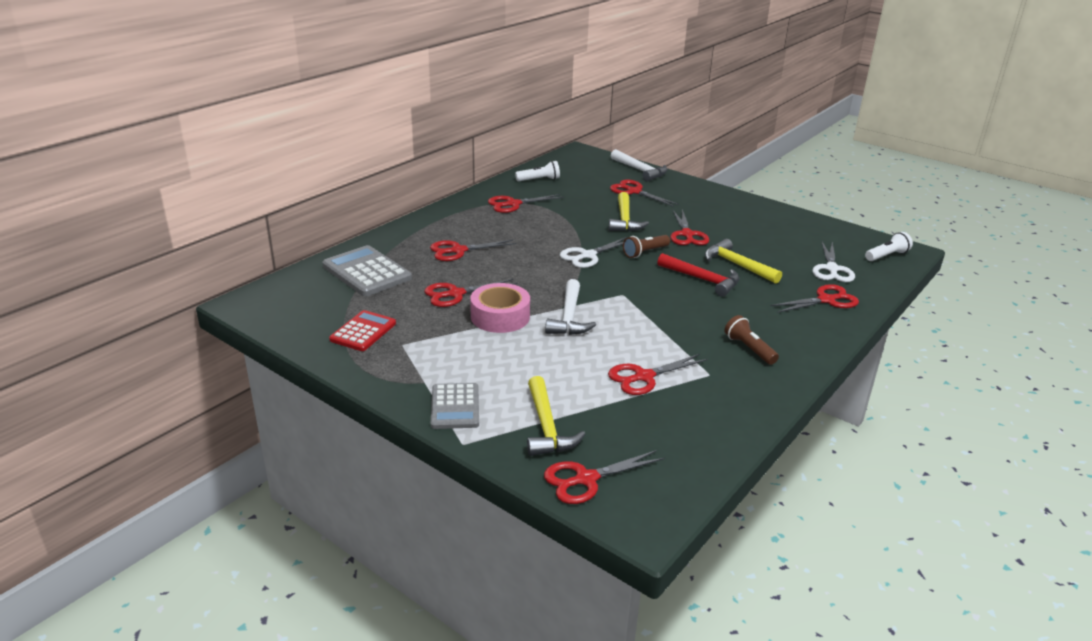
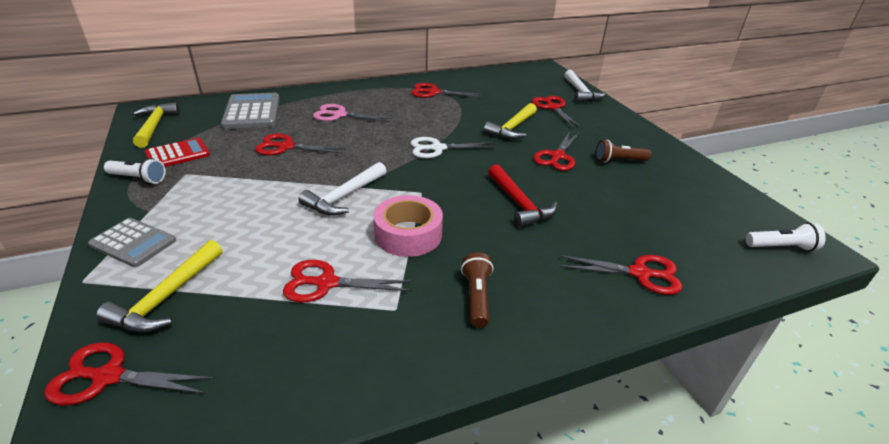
camera: 30 degrees right, 5 degrees up
red scissors [430,240,516,261] -> pink scissors [313,104,392,122]
grey calculator [431,383,479,429] -> grey calculator turned 90 degrees counterclockwise [88,218,176,267]
pink tape [470,283,530,333] -> pink tape moved to [374,195,443,257]
white flashlight [515,161,560,182] -> white flashlight moved to [104,158,166,184]
brown flashlight [623,235,670,258] -> brown flashlight moved to [595,140,651,163]
yellow hammer [705,239,782,284] -> yellow hammer moved to [133,102,180,148]
white scissors [812,241,855,282] -> none

